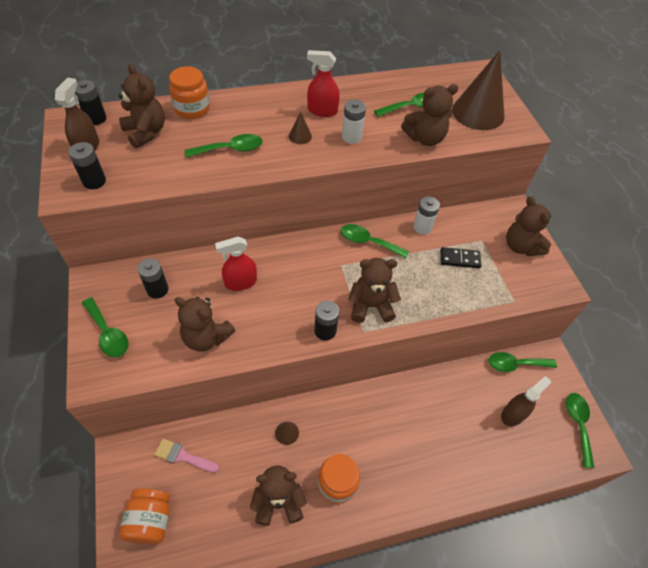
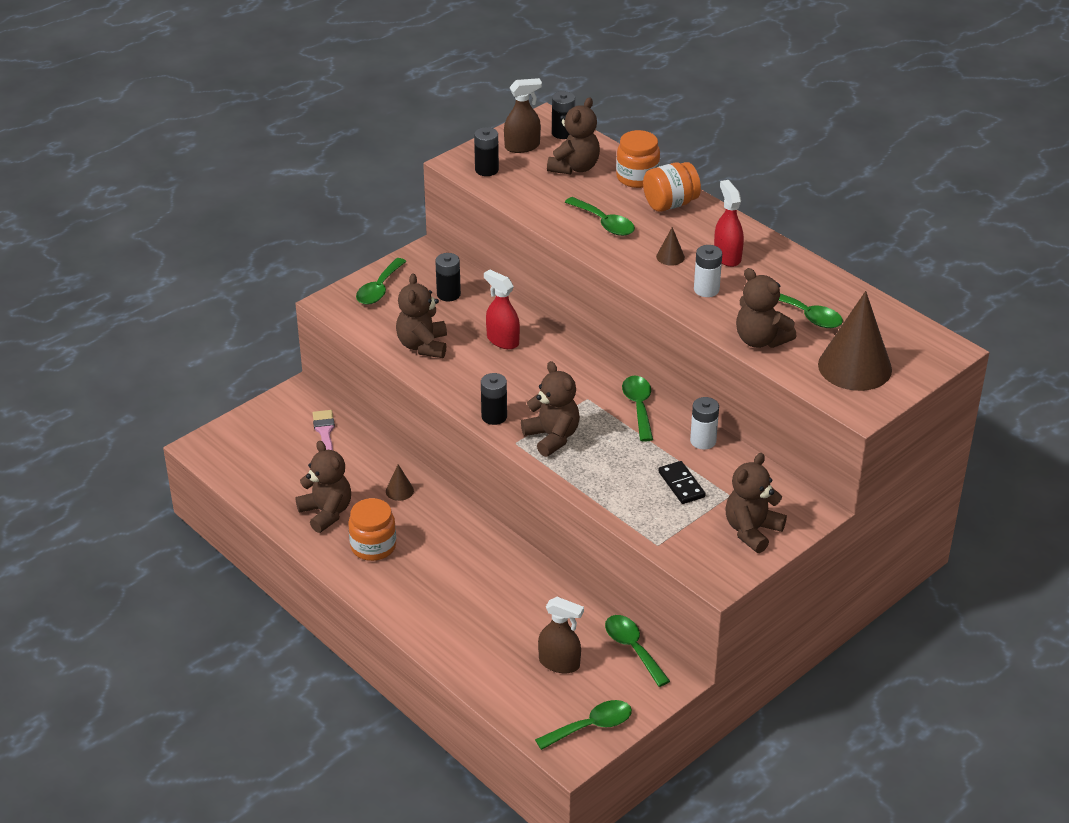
camera: 65 degrees right, 15 degrees down
orange jar [119,489,170,544] -> orange jar moved to [643,162,701,212]

